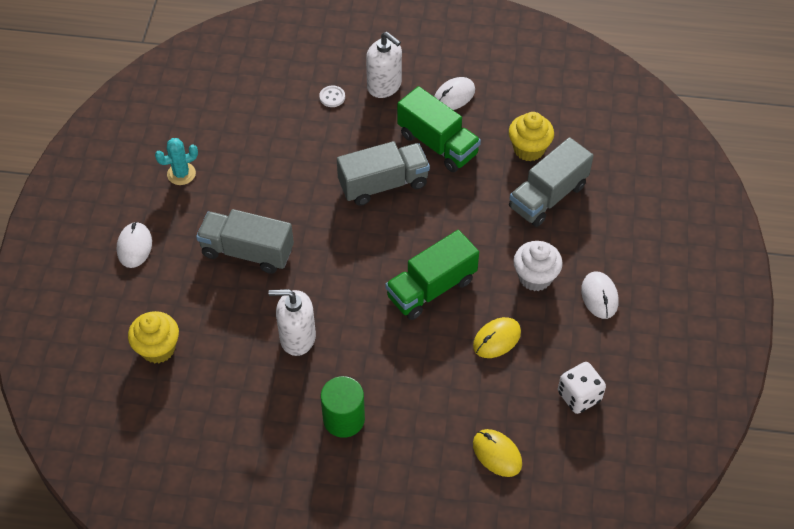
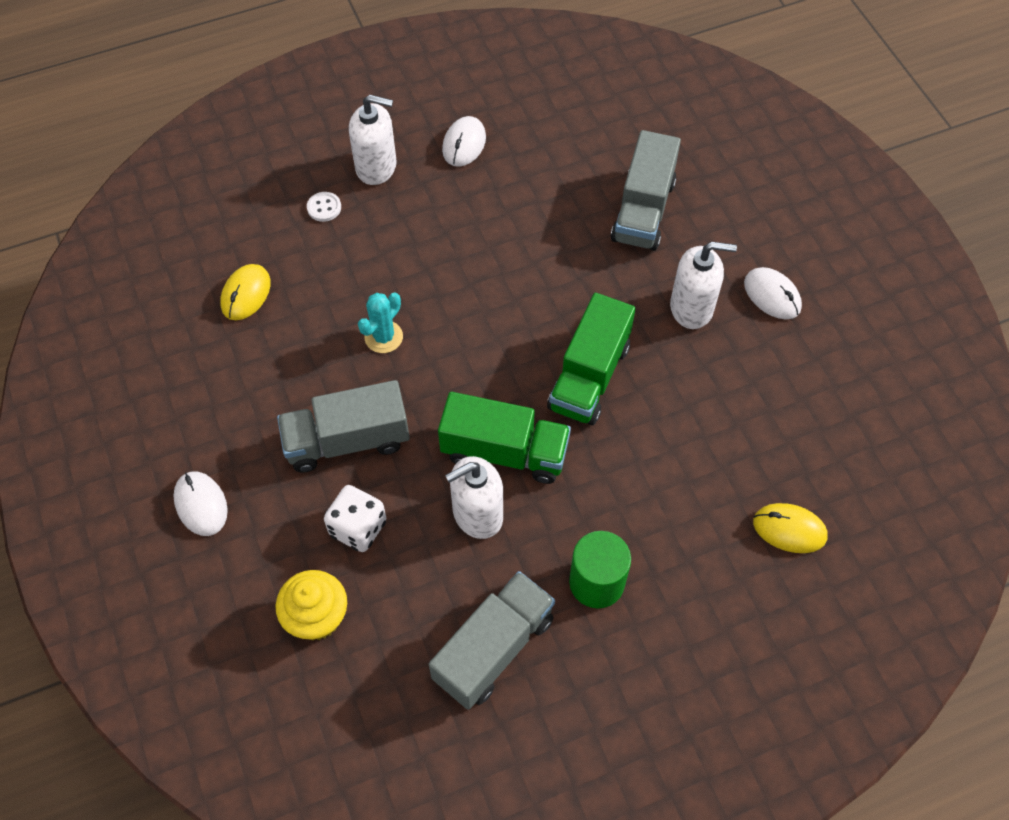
camera: 30 degrees left, 5 degrees up
turquoise cactus [155,138,198,185] -> turquoise cactus moved to [358,293,403,353]
grey truck [337,141,430,206] -> grey truck moved to [429,571,555,710]
green truck [397,86,481,172] -> green truck moved to [438,392,571,484]
yellow mouse [473,317,521,358] -> yellow mouse moved to [220,264,271,320]
yellow cupcake [509,112,554,161] -> none
white cupcake [513,241,563,291] -> white soap dispenser [670,242,737,329]
white dice [558,362,606,414] -> white dice moved to [324,485,387,552]

